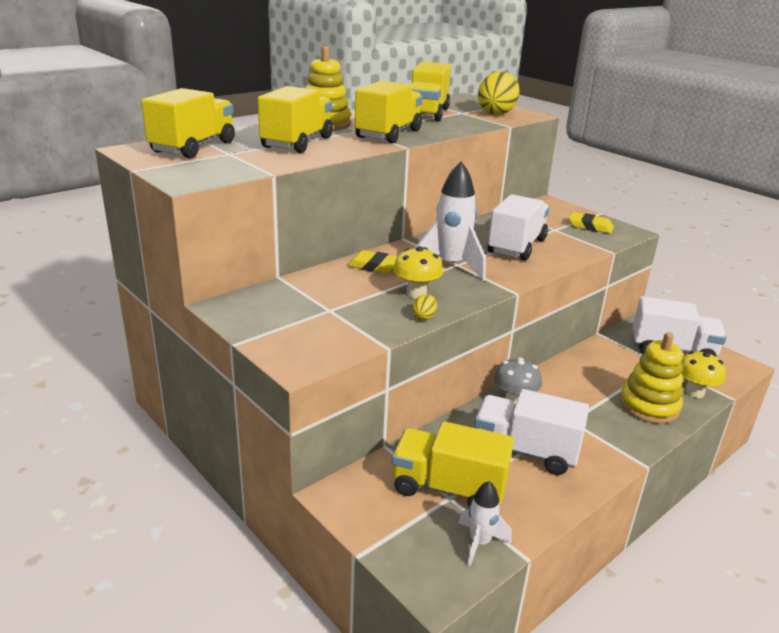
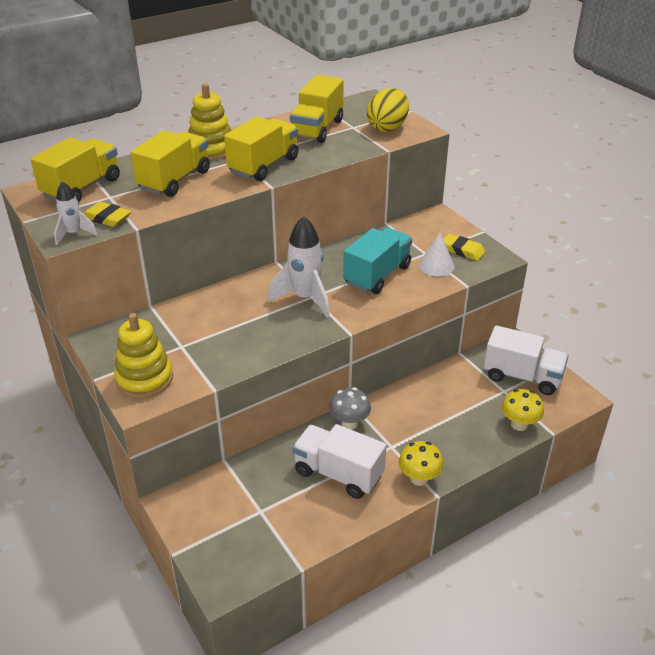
camera: 10 degrees right, 10 degrees up
yellow eraser [347,250,397,274] -> yellow eraser moved to [84,201,131,227]
yellow truck [392,421,514,507] -> none
yellow mushroom [393,246,443,299] -> yellow mushroom moved to [399,441,444,486]
yellow egg [412,294,437,320] -> none
white rocket [458,481,512,566] -> white rocket moved to [54,182,98,245]
white truck [487,194,549,261] -> turquoise truck [343,228,412,294]
yellow stacking toy [620,332,683,424] -> yellow stacking toy moved to [114,313,173,398]
none -> white cone [419,233,455,277]

